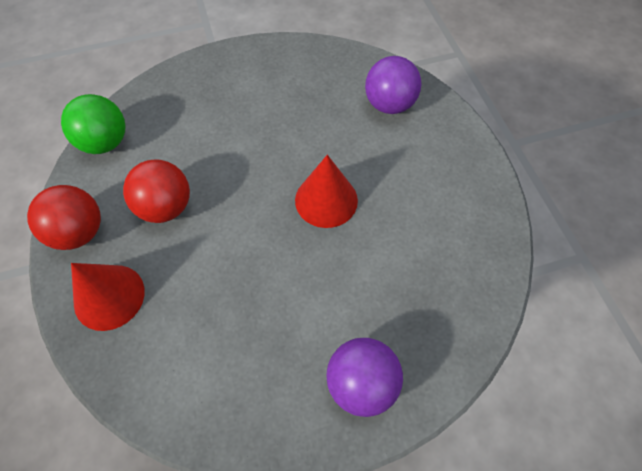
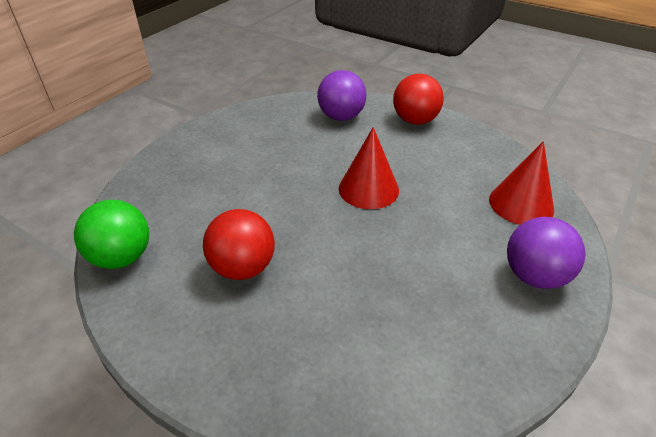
camera: 40 degrees left, 20 degrees down
red ball [27,185,101,250] -> red ball moved to [393,74,444,125]
red cone [71,263,145,331] -> red cone moved to [489,141,554,225]

